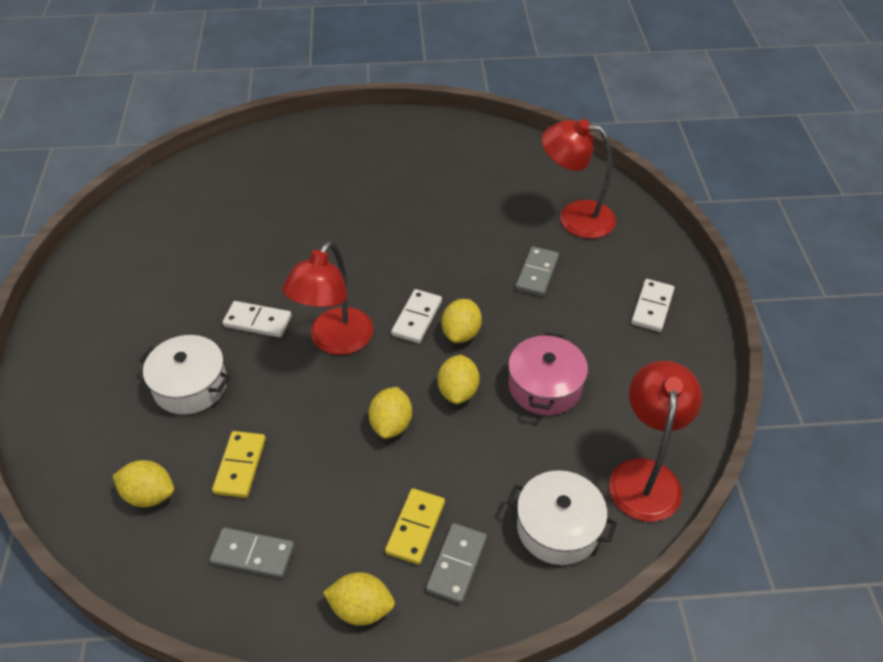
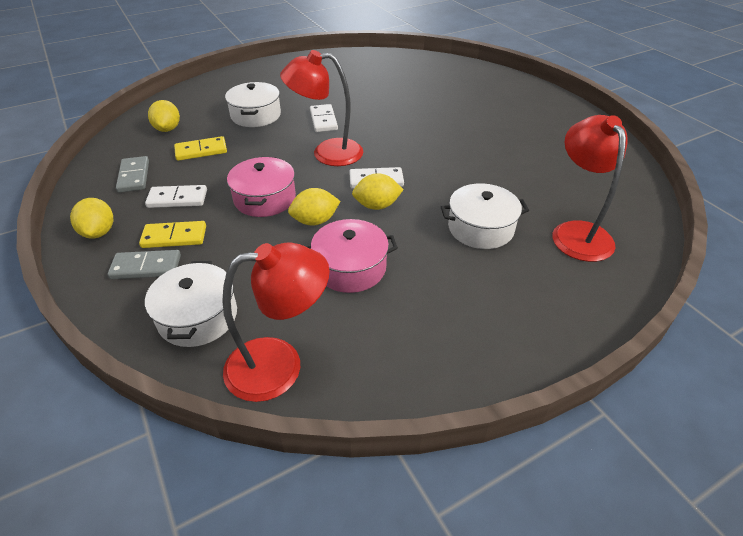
camera: 65 degrees right, 5 degrees down
yellow lemon [369,387,412,439] -> pink pot [227,157,296,217]
grey domino [515,246,559,296] -> white pot [441,183,529,249]
white domino [631,279,674,332] -> white domino moved to [145,185,207,208]

